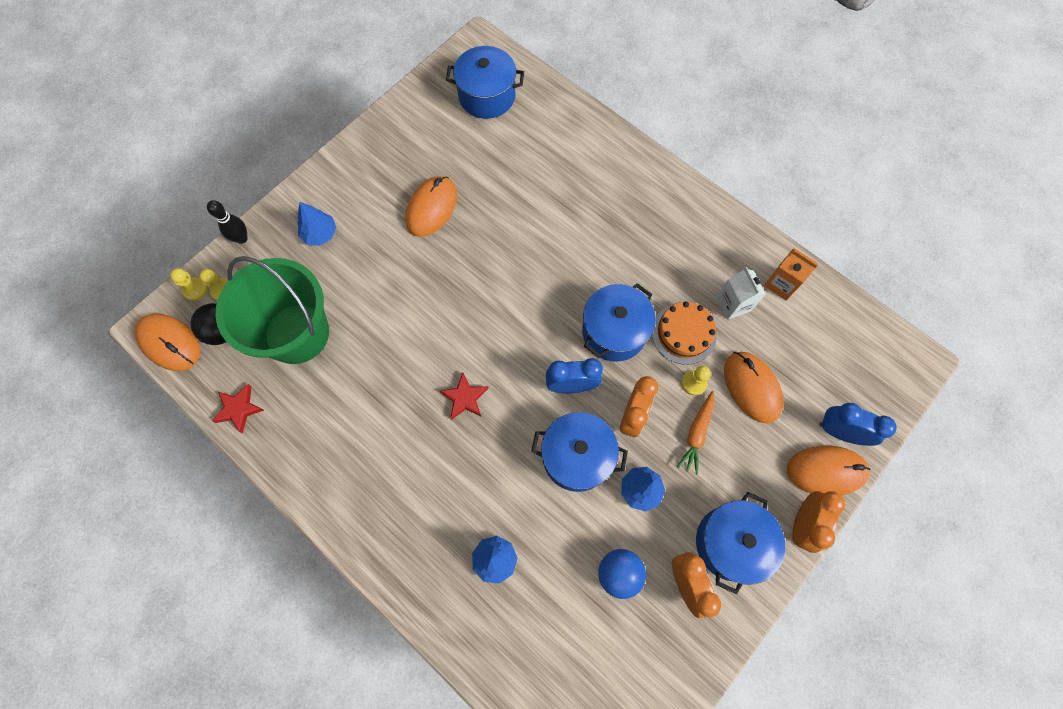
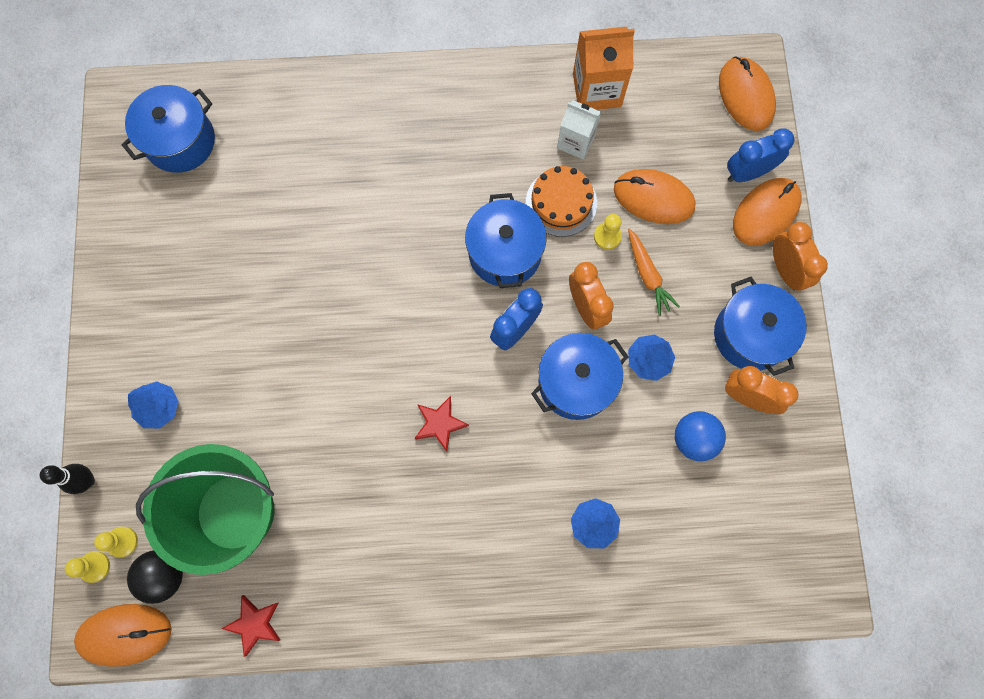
camera: 45 degrees left, 5 degrees up
orange mouse [405,176,457,237] -> orange mouse moved to [719,56,776,131]
orange carton [764,248,818,300] -> orange carton [573,27,635,110], size x1.51

